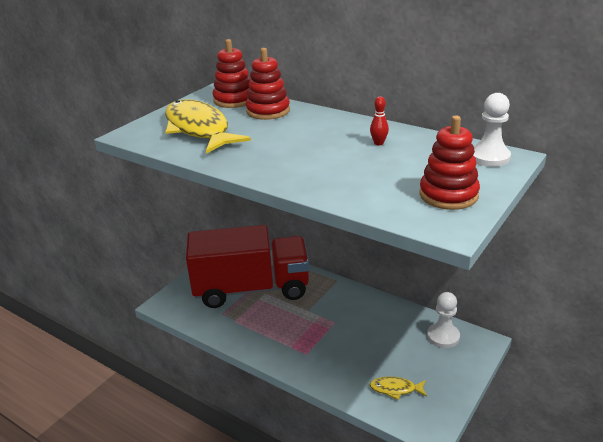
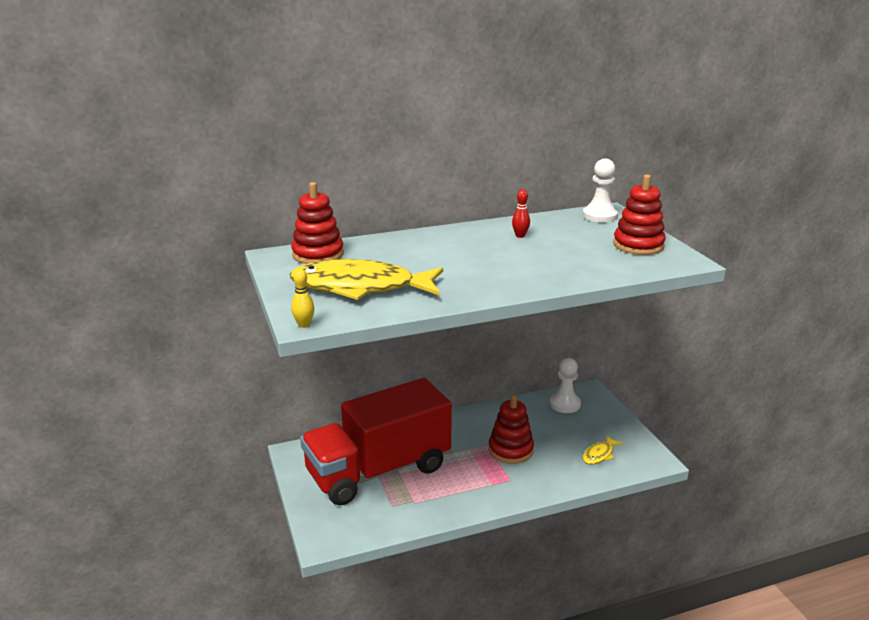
camera: 55 degrees left, 5 degrees down
red truck [186,225,310,308] -> red truck turned 150 degrees counterclockwise [300,378,452,506]
red stacking toy [246,48,290,120] -> red stacking toy moved to [489,394,534,464]
none -> yellow bowling pin [291,269,315,328]

